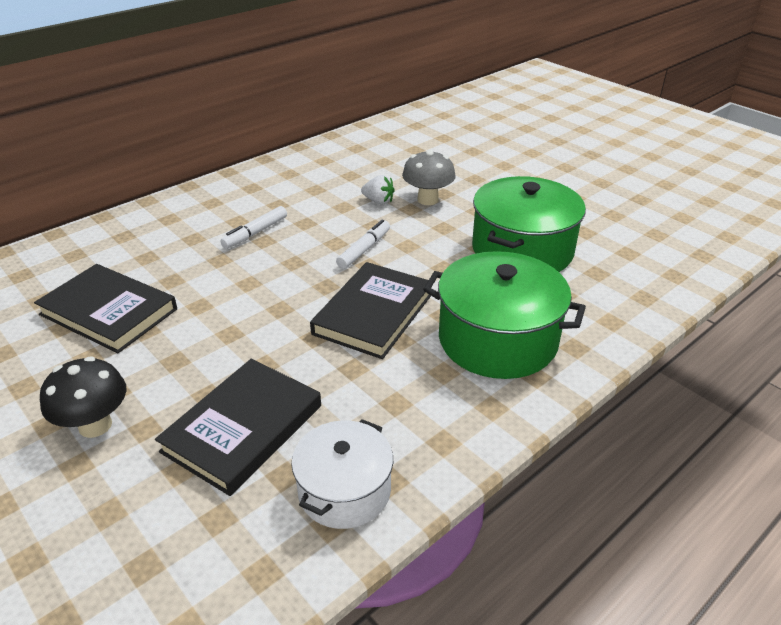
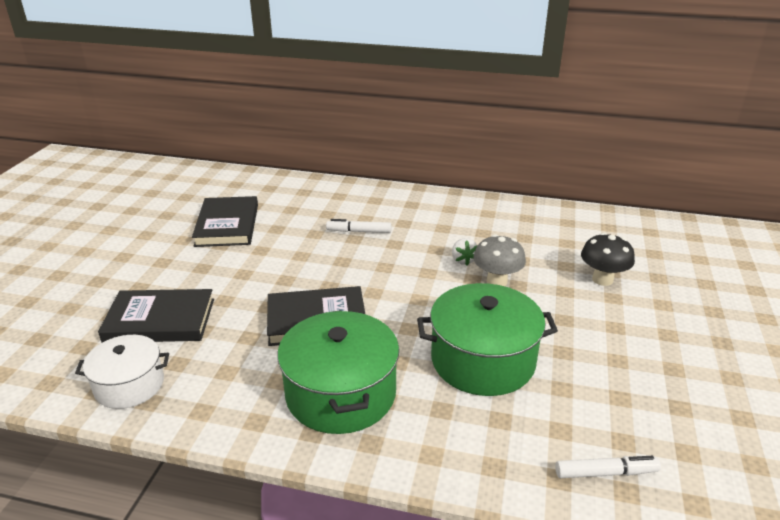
camera: 55 degrees right, 5 degrees down
black mushroom [40,356,126,438] -> black mushroom moved to [581,233,635,286]
white marker [336,220,390,269] -> white marker moved to [555,456,661,478]

